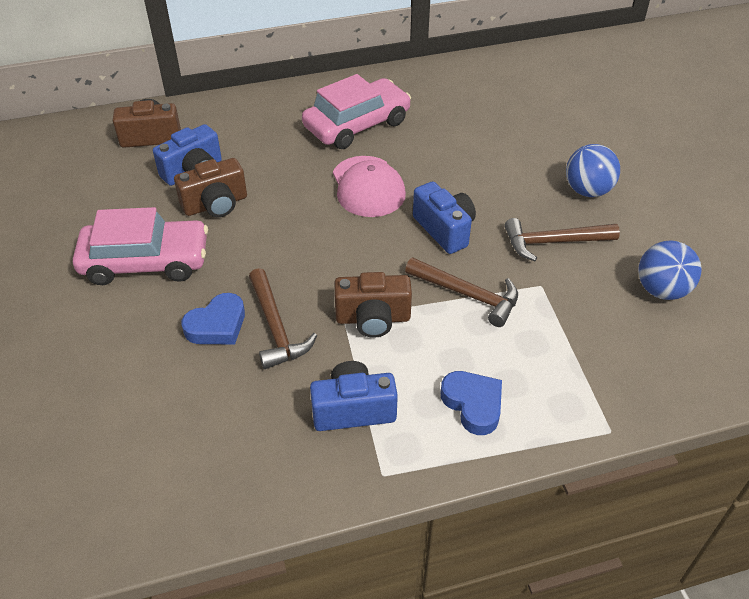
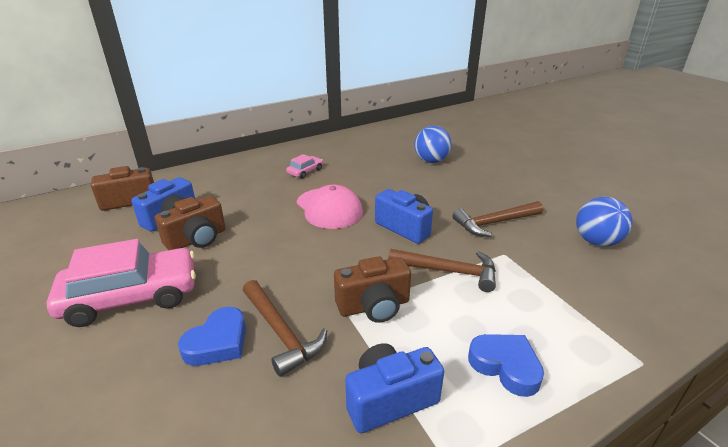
camera: 15 degrees left, 15 degrees down
pink car [302,74,411,149] -> pink car [286,154,323,179], size x0.45
blue ball [566,144,620,197] -> blue ball moved to [414,126,451,163]

